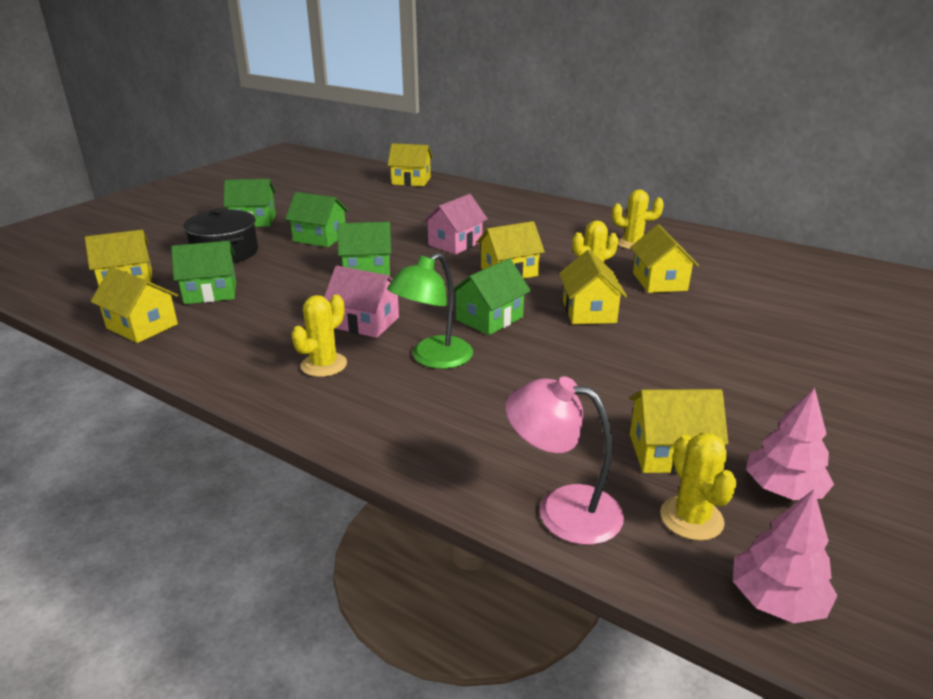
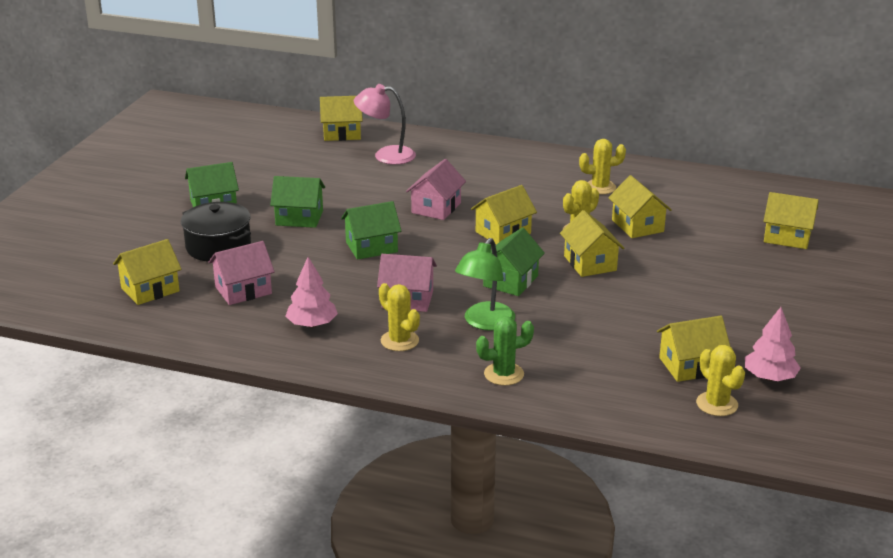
camera: 15 degrees left, 0 degrees up
yellow house [90,267,178,343] -> yellow house moved to [763,192,819,249]
green house [171,241,236,304] -> pink house [208,241,275,305]
yellow cactus [291,295,347,377] -> yellow cactus turned 60 degrees counterclockwise [379,283,420,351]
pink lamp [505,376,624,545] -> pink lamp moved to [354,84,416,165]
pink tree [733,489,838,623] -> pink tree moved to [286,257,338,328]
none -> green cactus [476,316,534,386]

